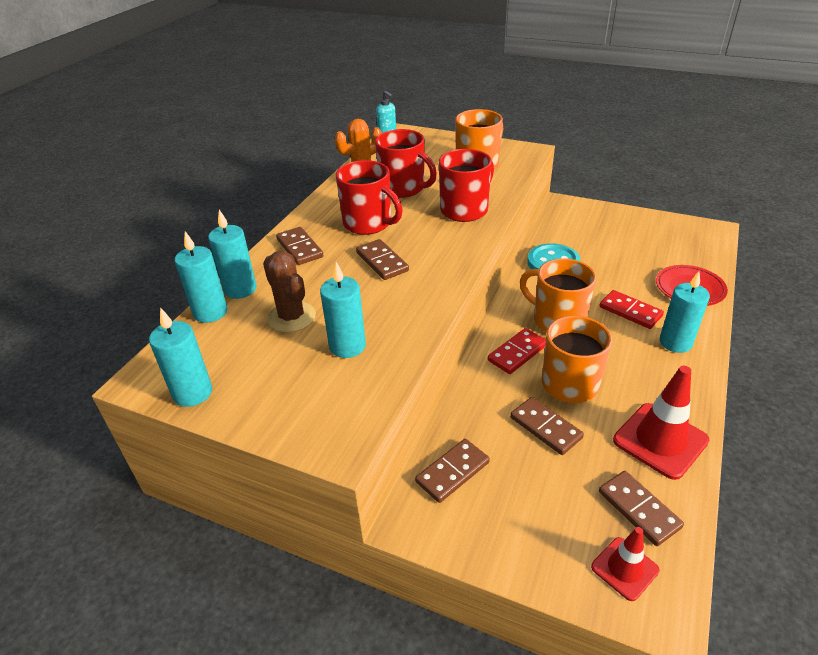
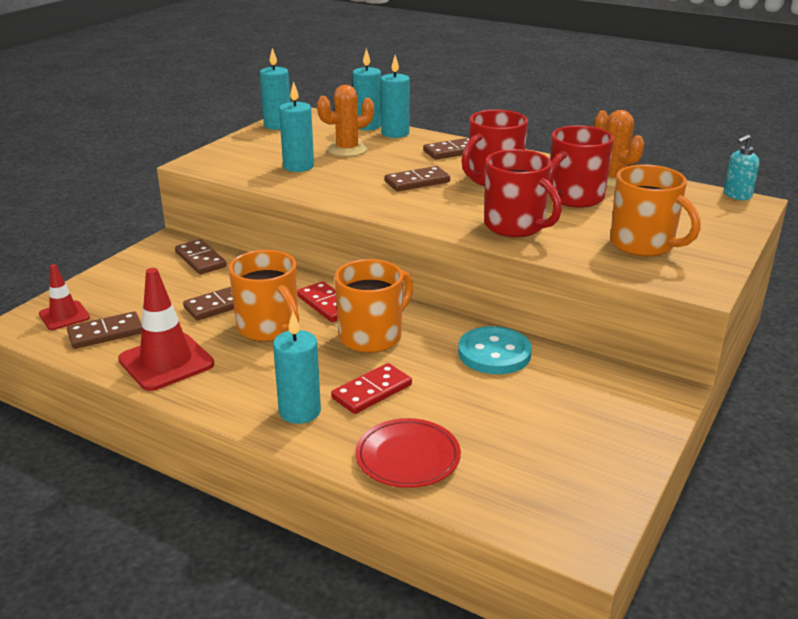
camera: 95 degrees right, 10 degrees down
brown cactus [263,251,316,332] -> orange cactus [317,85,374,157]

